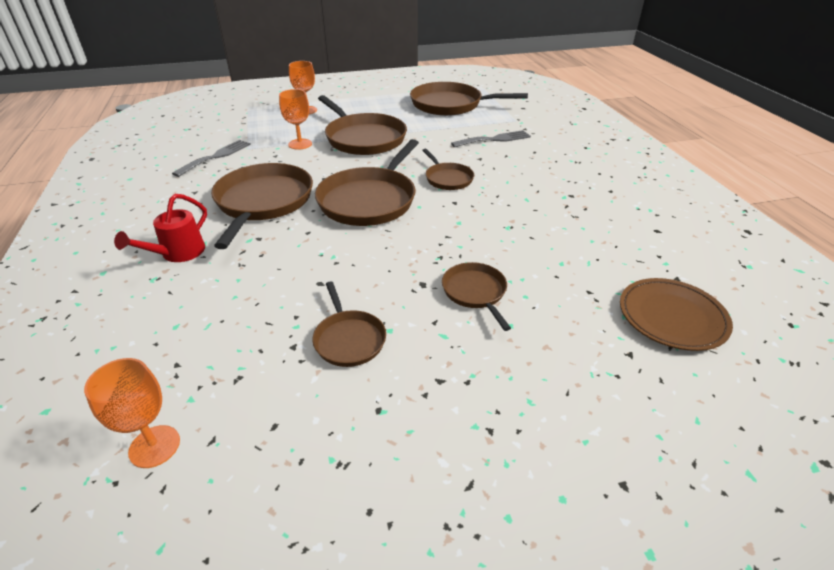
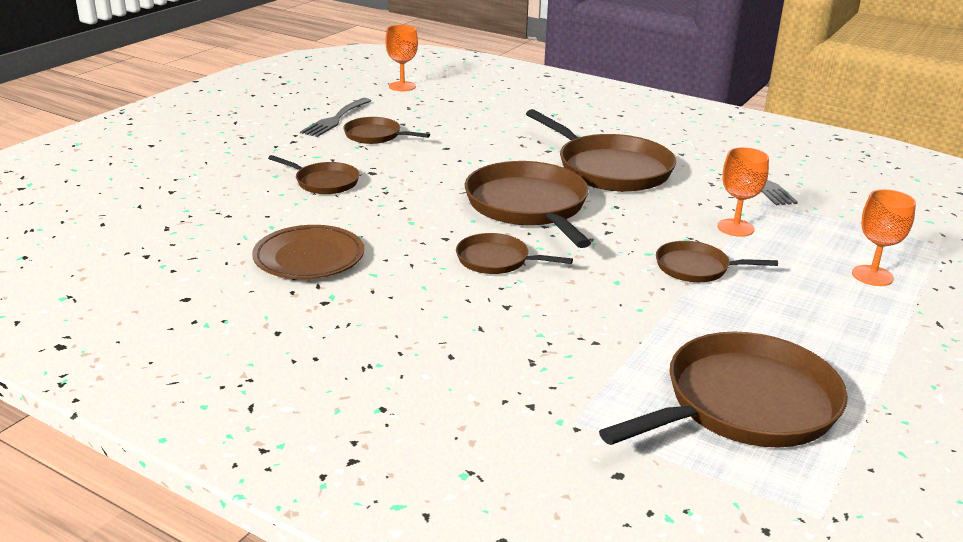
camera: 135 degrees right, 10 degrees down
red watering can [114,194,207,262] -> none
brown pan [318,95,407,155] -> brown pan [656,241,778,282], size x0.53
grey fork [451,130,531,147] -> grey fork moved to [300,98,371,137]
brown plate [620,278,733,351] -> brown plate moved to [252,225,364,279]

